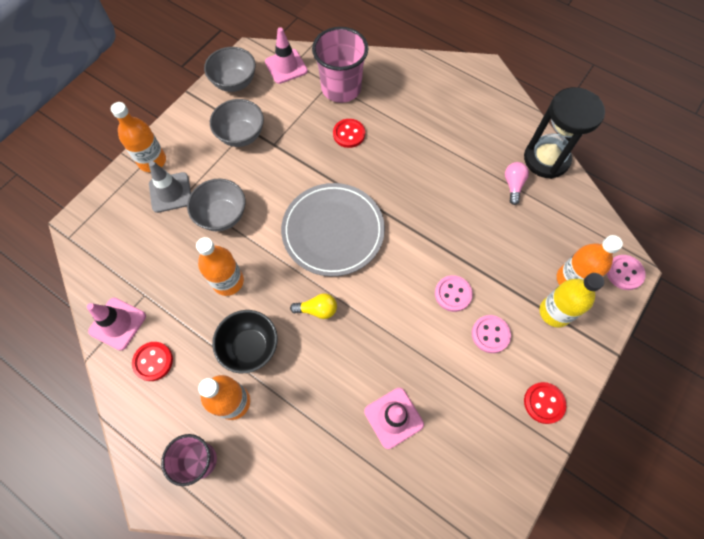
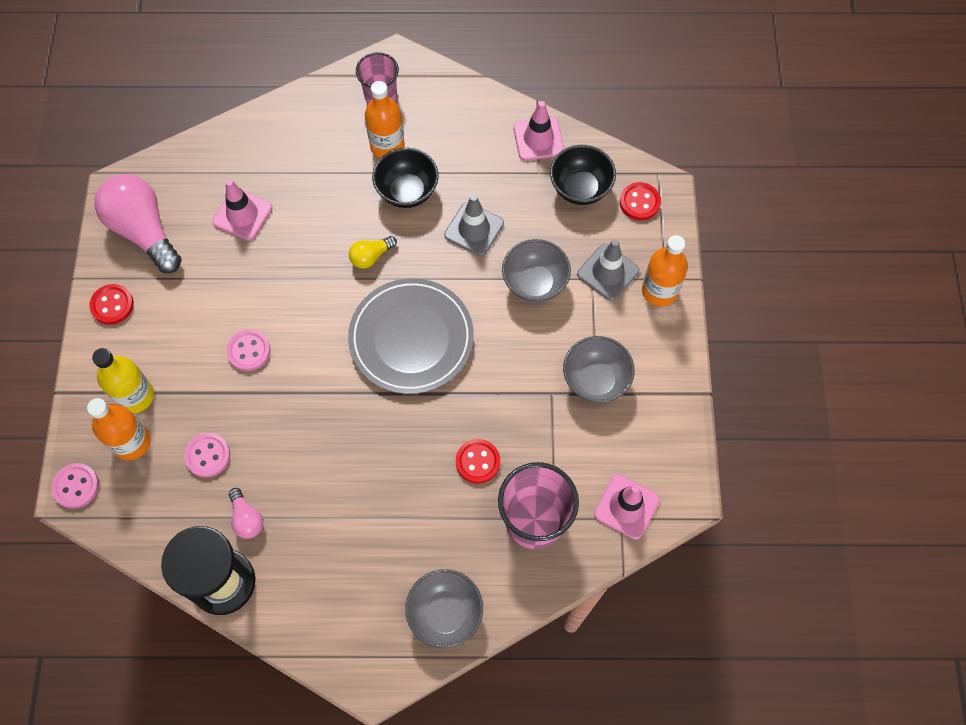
camera: 145 degrees right, 0 degrees up
red button [132,342,173,381] -> red button moved to [620,182,661,220]
orange bottle [196,237,244,296] -> grey traffic cone [444,195,504,256]
grey bowl [204,47,256,92] -> grey bowl moved to [405,569,483,648]
pink button [472,315,511,353] -> pink button moved to [184,433,230,478]
none -> pink light bulb [94,174,182,273]
none -> black bowl [550,145,616,205]

